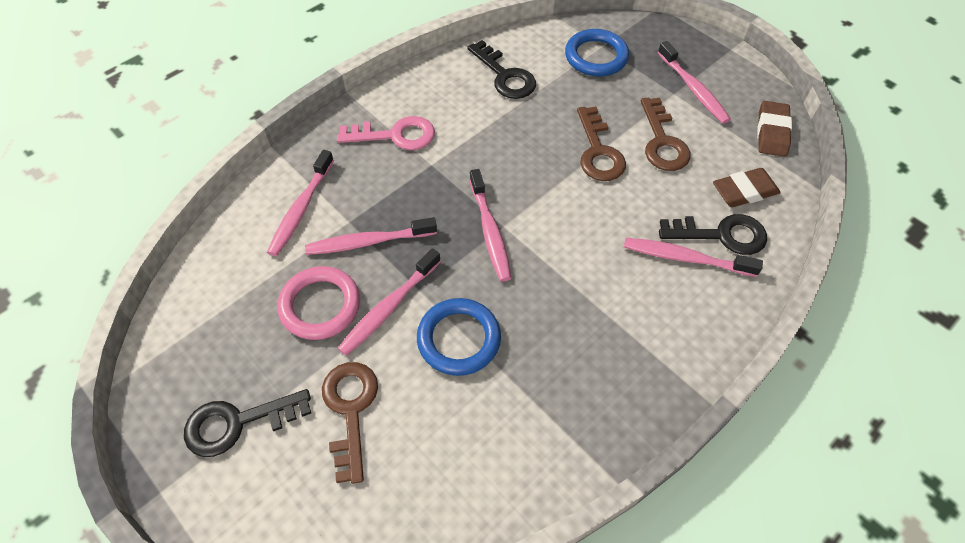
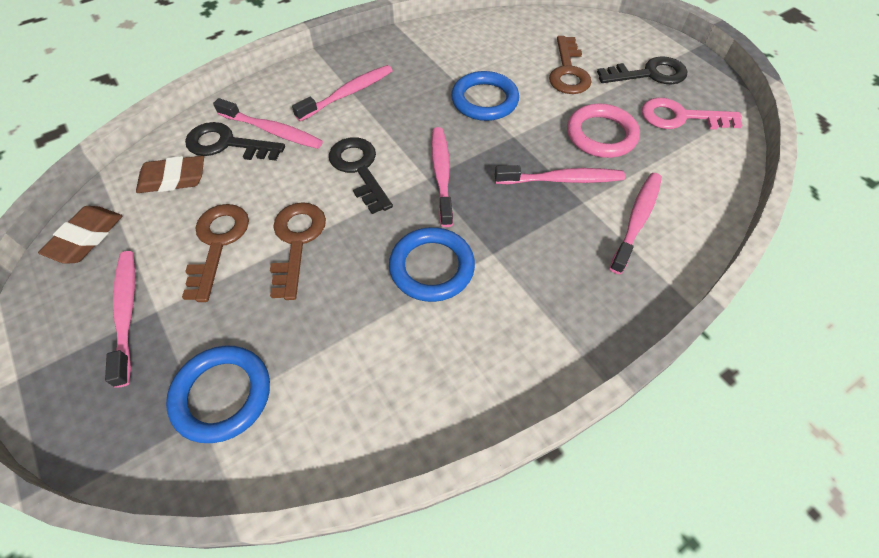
camera: 170 degrees left, 0 degrees up
pink key [337,116,435,150] -> pink key moved to [642,98,742,130]
pink toothbrush [338,248,441,356] -> pink toothbrush moved to [292,65,393,121]
black key [467,40,536,99] -> black key moved to [329,137,393,214]
none -> blue ring [389,227,475,302]

